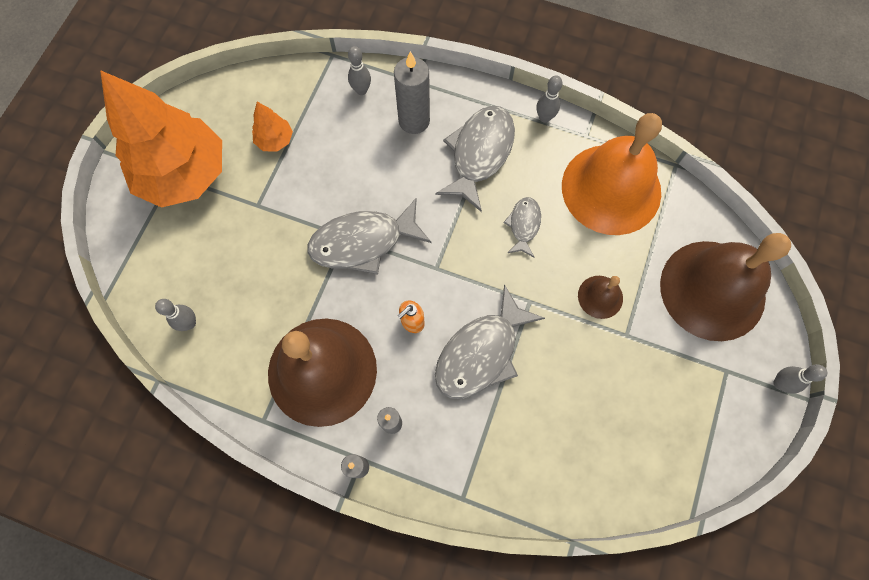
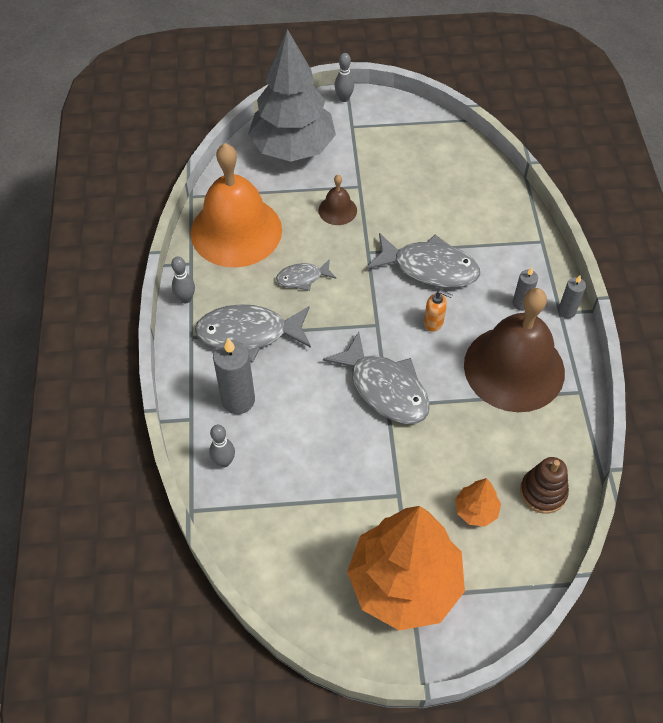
camera: 115 degrees left, 15 degrees down
grey bowling pin [155,299,196,331] -> brown stacking toy [520,457,569,514]
orange tree [252,102,293,152] -> orange tree moved to [455,478,501,526]
brown bell [660,233,791,341] -> grey tree [248,29,336,162]

